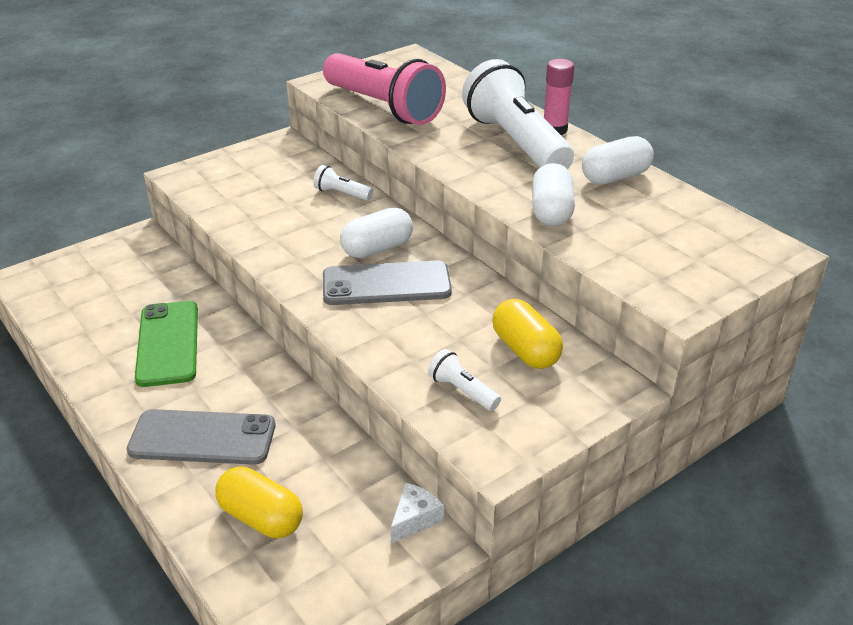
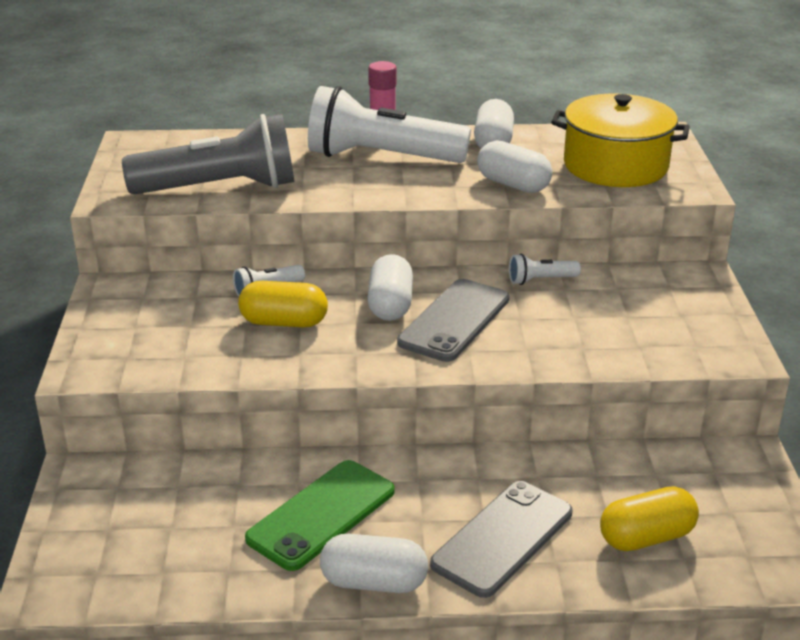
camera: 55 degrees left, 5 degrees down
green phone [135,301,198,387] -> green phone turned 75 degrees counterclockwise [245,460,395,571]
pink flashlight [323,53,446,125] -> grey flashlight [122,114,294,194]
white cheese [391,483,444,544] -> none
white flashlight [428,349,501,411] -> white flashlight moved to [509,254,581,285]
yellow capsule [492,299,563,369] -> yellow capsule moved to [238,281,328,328]
none -> white capsule [320,534,428,593]
none -> yellow pot [551,94,690,187]

